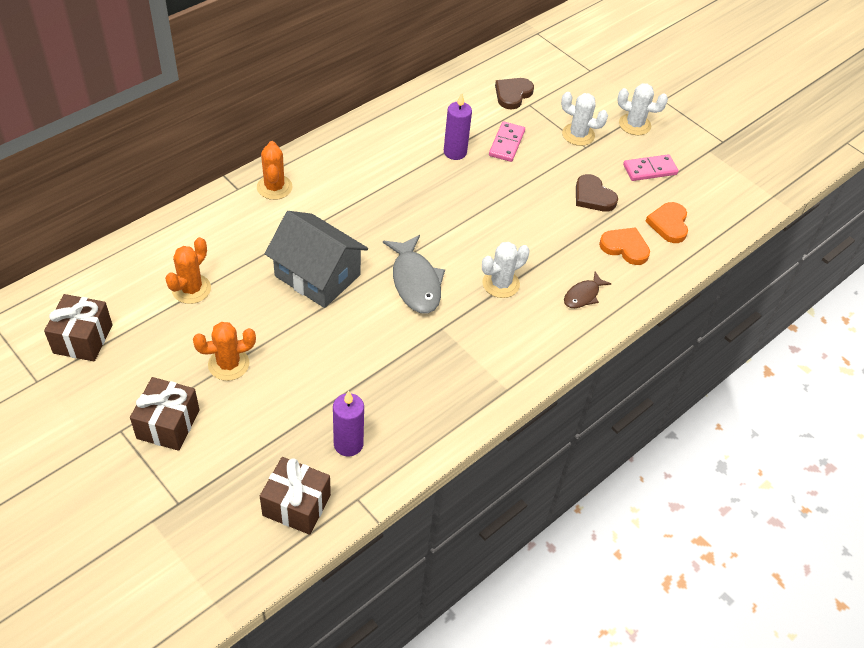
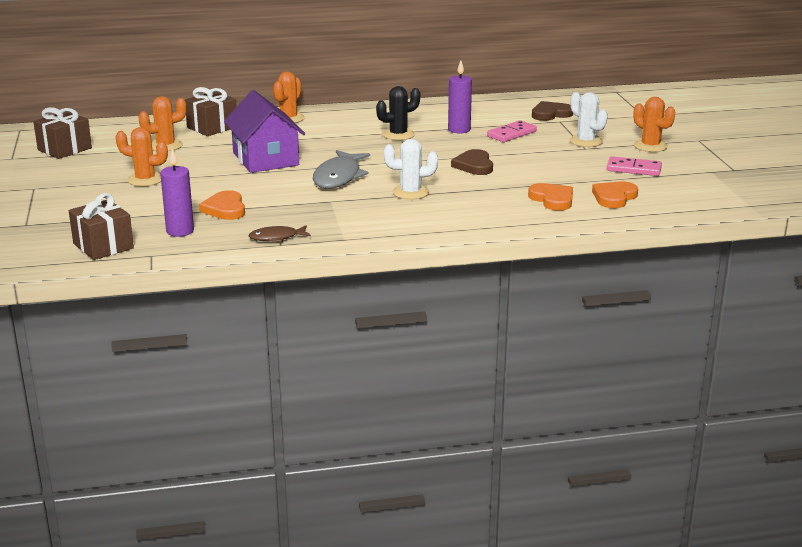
camera: 35 degrees right, 25 degrees down
brown gift [130,377,200,451] -> brown gift moved to [185,87,237,136]
grey house [265,211,368,308] -> purple house [224,90,305,173]
brown fish [564,272,612,308] -> brown fish moved to [249,225,311,242]
brown heart [576,174,618,212] -> brown heart moved to [451,149,493,175]
white cactus [617,83,668,135] -> orange cactus [633,97,675,152]
none -> orange heart [199,190,245,220]
none -> black cactus [376,86,420,140]

